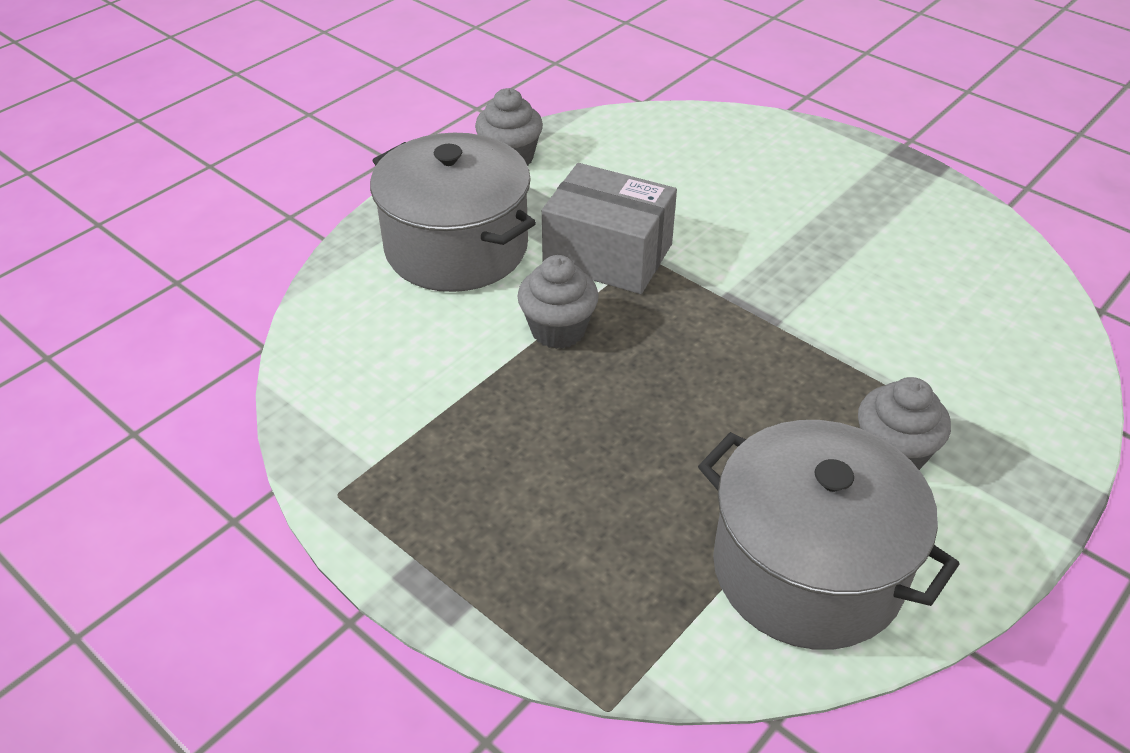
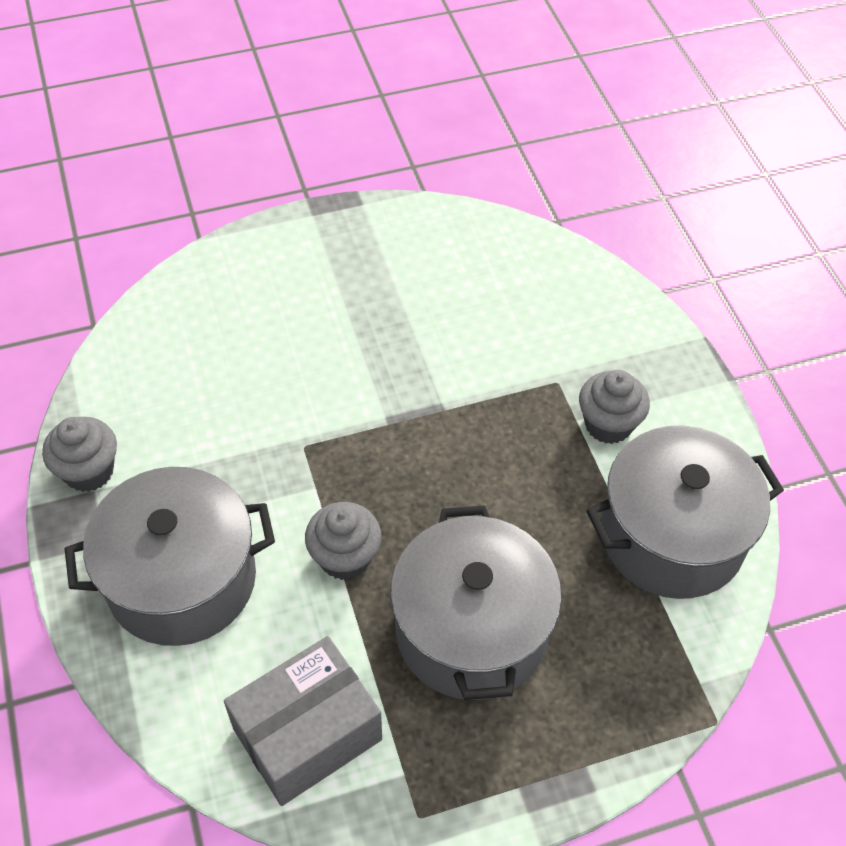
camera: 60 degrees left, 10 degrees up
grey box [542,163,677,294] -> grey box moved to [224,636,382,806]
none -> grey pot [390,505,562,700]

